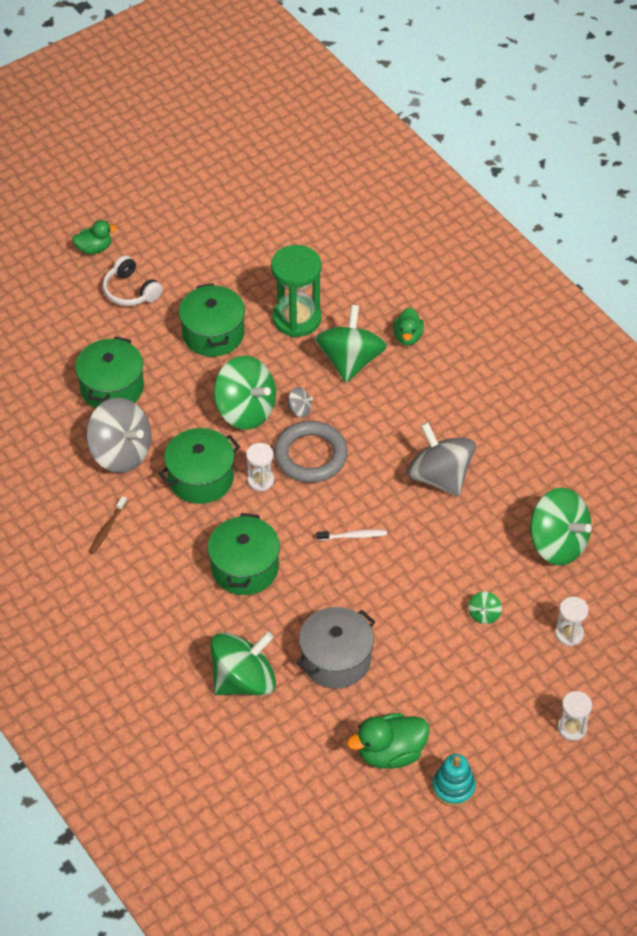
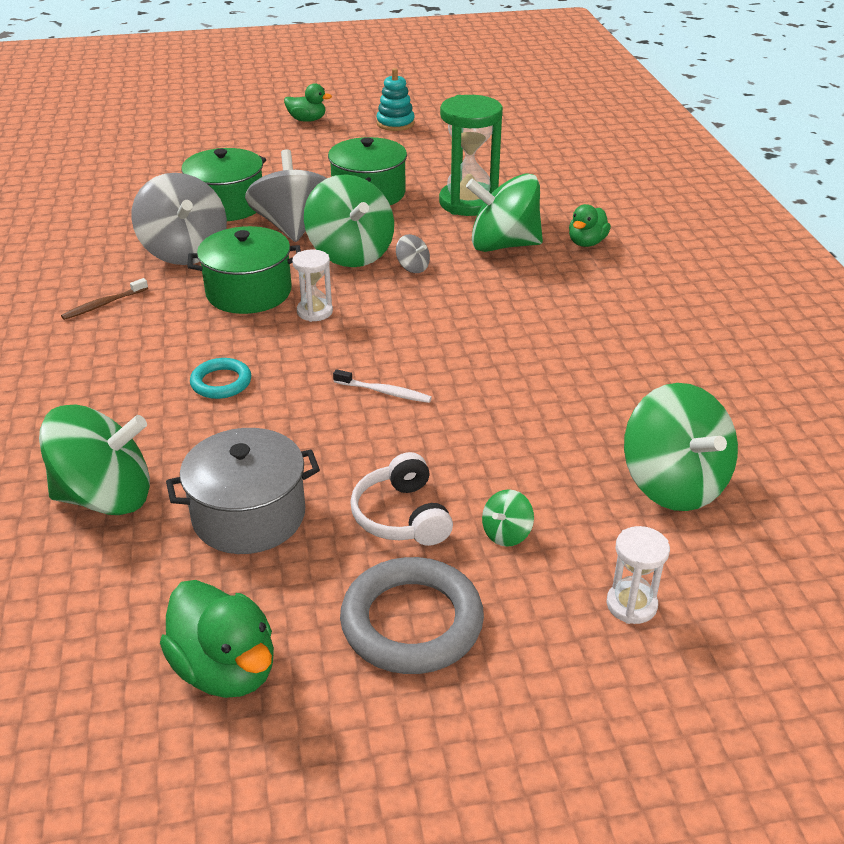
camera: 25 degrees right, 15 degrees down
white headphones [103,255,163,306] -> white headphones moved to [350,452,453,546]
green pot [208,513,280,595] -> turquoise ring [190,358,251,399]
grey ring [274,421,348,483] -> grey ring moved to [340,557,484,674]
green spinning top [315,305,387,382] -> green spinning top turned 120 degrees counterclockwise [466,174,543,252]
green duck [347,713,430,769] -> green duck turned 135 degrees counterclockwise [160,580,274,698]
grey spinning top [406,422,476,496] -> grey spinning top moved to [245,149,327,242]
turquoise stacking toy [432,754,476,807] -> turquoise stacking toy moved to [376,68,415,131]
white hourglass [558,691,592,741] -> none

